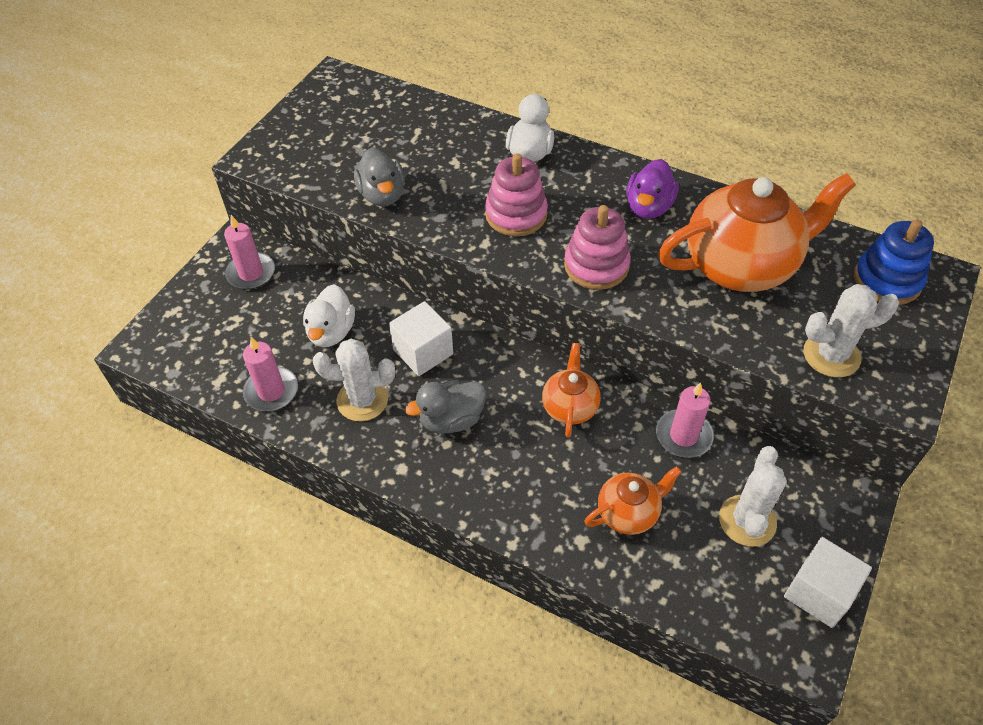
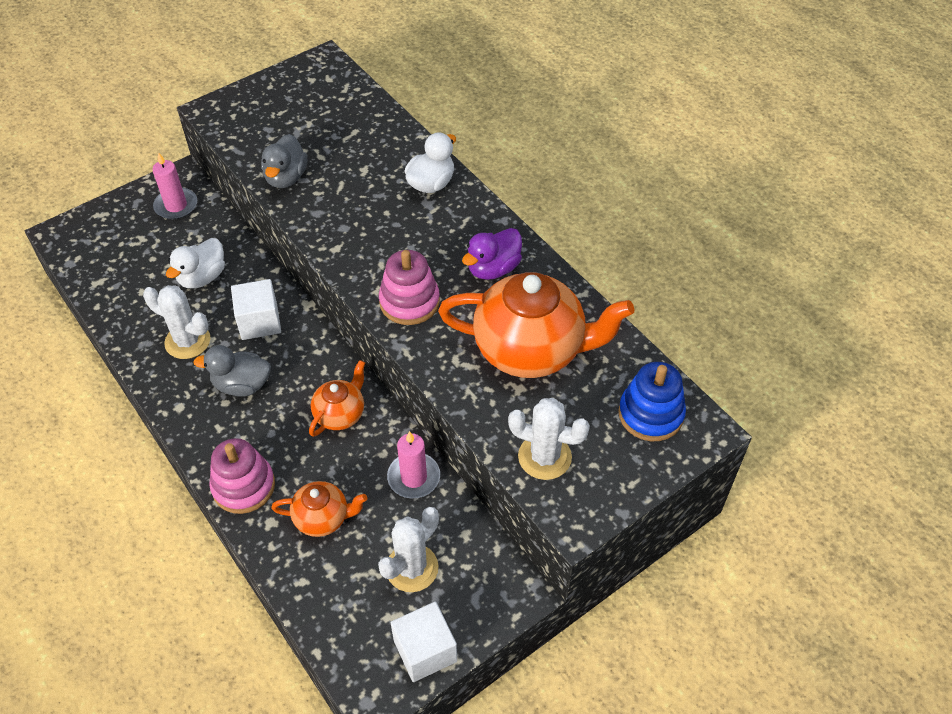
camera: 25 degrees right, 0 degrees up
pink candle [243,337,298,411] -> none
pink stacking toy [485,153,548,236] -> pink stacking toy moved to [209,438,275,514]

